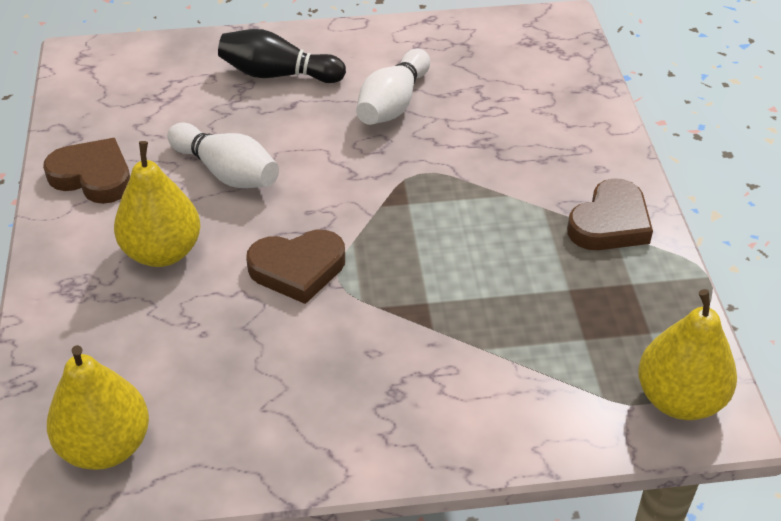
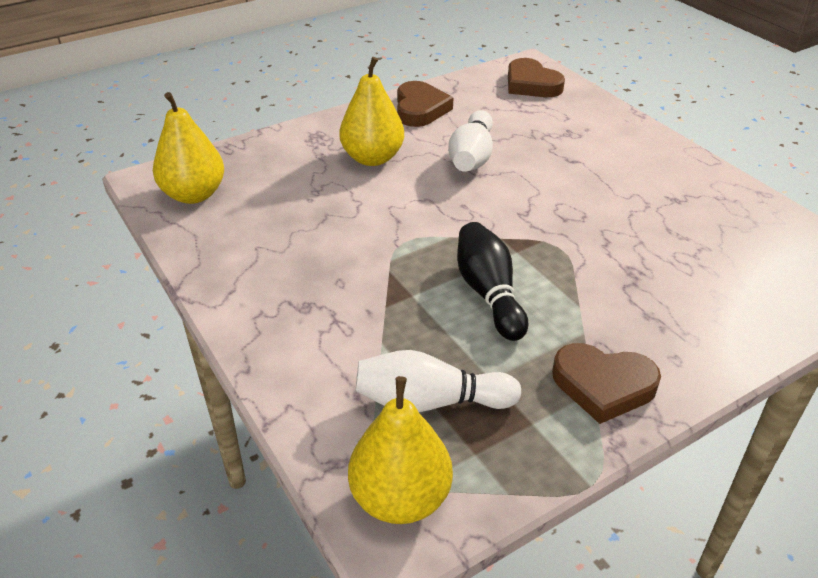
camera: 65 degrees right, 5 degrees down
black bowling pin [218,29,346,83] -> black bowling pin moved to [457,222,528,341]
brown heart [246,230,345,304] -> brown heart moved to [508,58,565,97]
white bowling pin [356,49,430,125] -> white bowling pin moved to [356,350,521,412]

